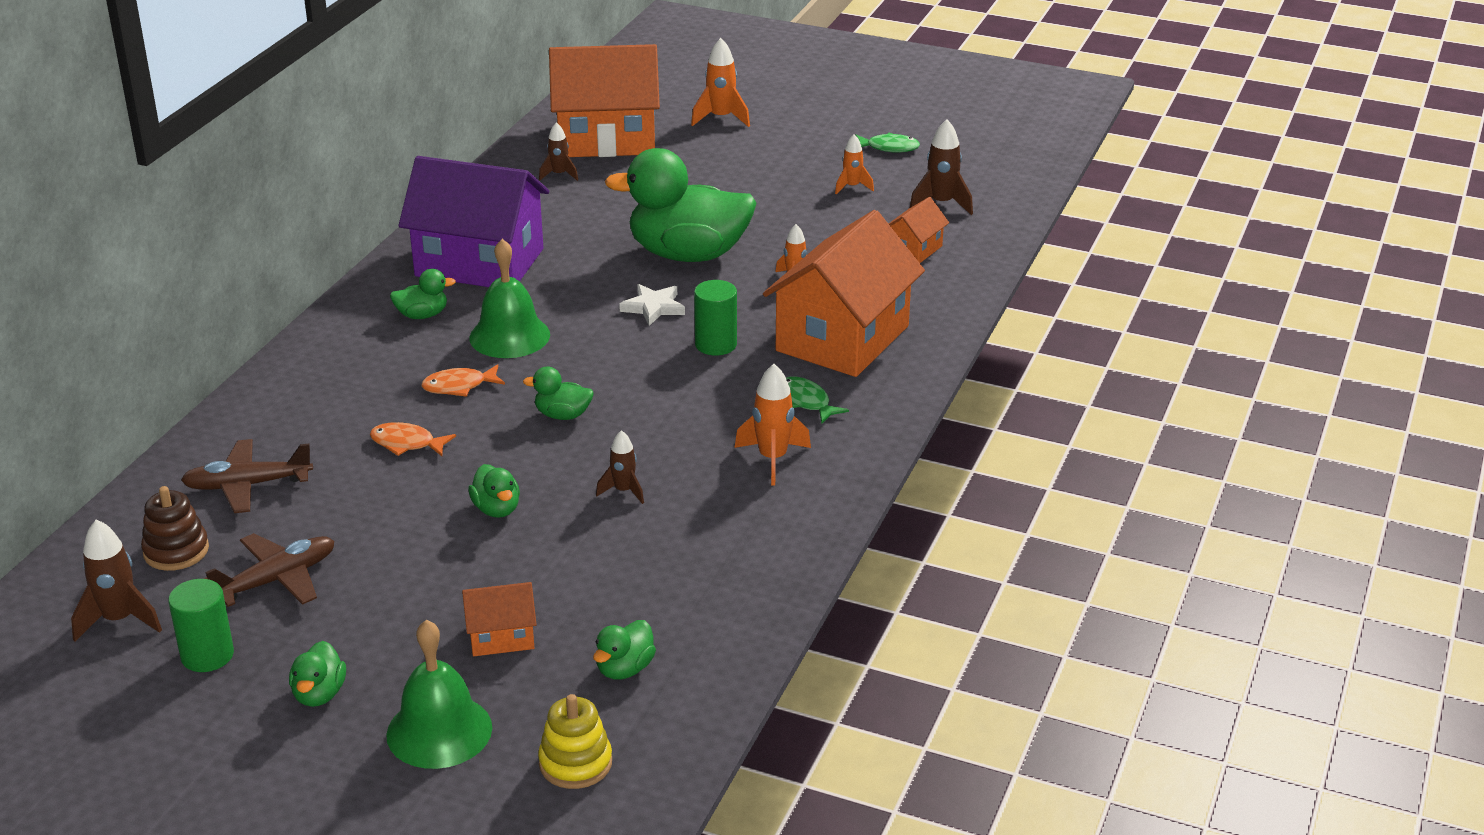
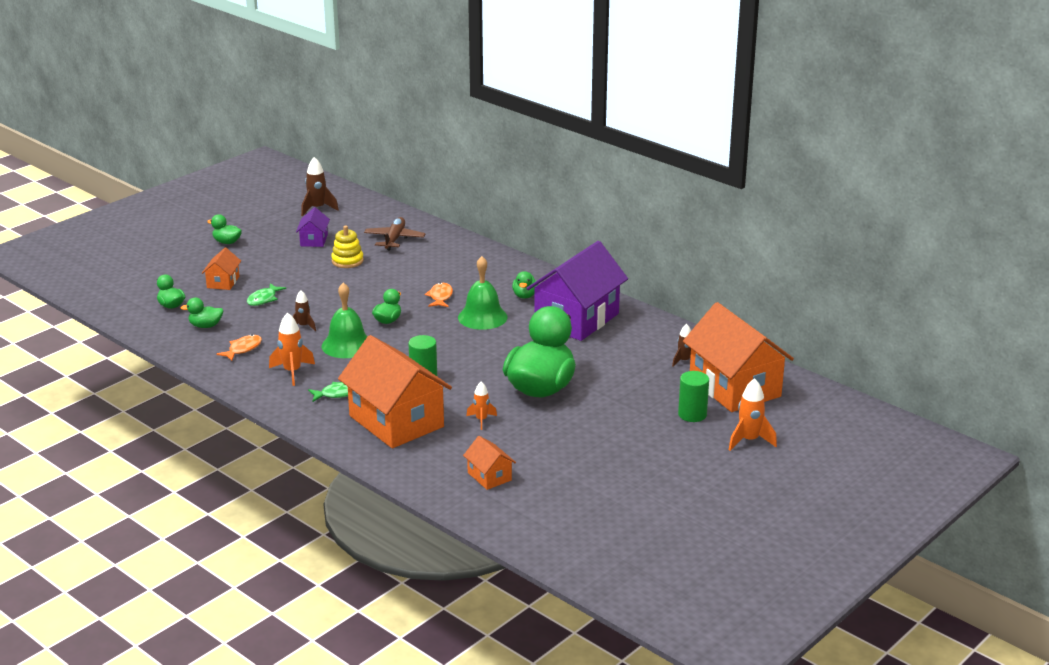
camera: 110 degrees right, 5 degrees down
brown stacking toy [141,486,209,571] -> none
green cylinder [168,579,234,672] -> green cylinder moved to [678,371,709,422]
brown plane [204,533,334,607] -> purple house [296,207,330,247]
orange fish [370,422,456,456] -> orange fish moved to [216,334,262,361]
green bell [386,620,492,769] -> green bell moved to [322,283,368,358]
green duck [468,464,520,518] -> green duck moved to [181,298,224,328]
yellow stacking toy [538,694,612,789] -> yellow stacking toy moved to [331,225,364,268]
orange house [549,44,660,157] -> orange house turned 45 degrees counterclockwise [683,302,794,412]
white star [619,284,685,326] -> none
orange rocket [835,134,874,194] -> none
green fish [855,133,920,153] -> green fish moved to [247,283,286,306]
brown rocket [910,119,973,215] -> none

